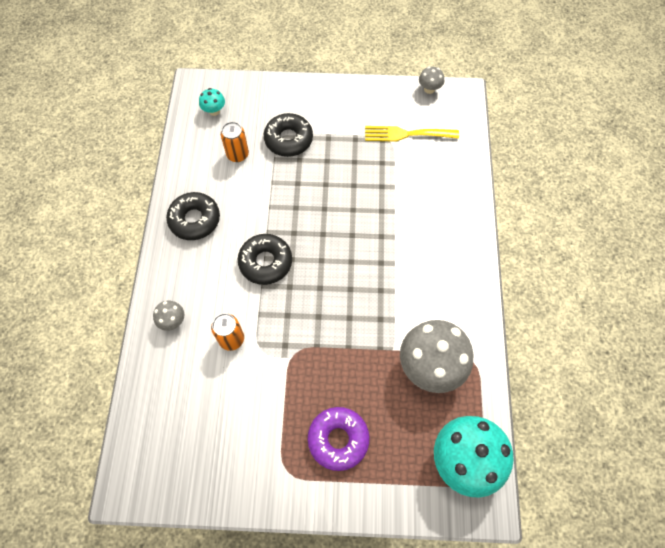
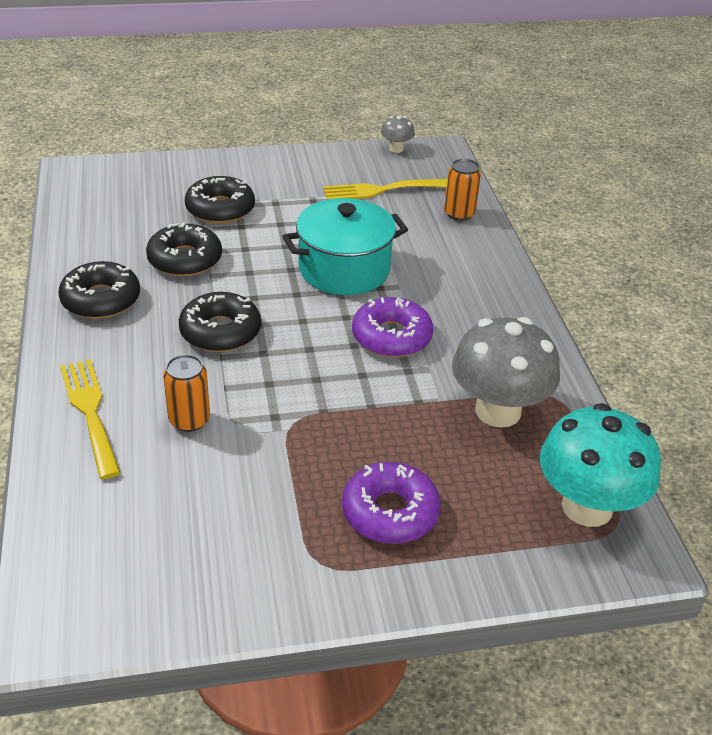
camera: 15 degrees left, 25 degrees down
grey mushroom [153,301,184,331] -> yellow fork [60,360,120,479]
turquoise mushroom [199,88,225,116] -> none
orange can [221,122,249,162] -> orange can moved to [444,159,481,221]
none -> black donut [146,222,222,277]
none -> turquoise pot [282,198,408,295]
none -> purple donut [352,297,433,357]

